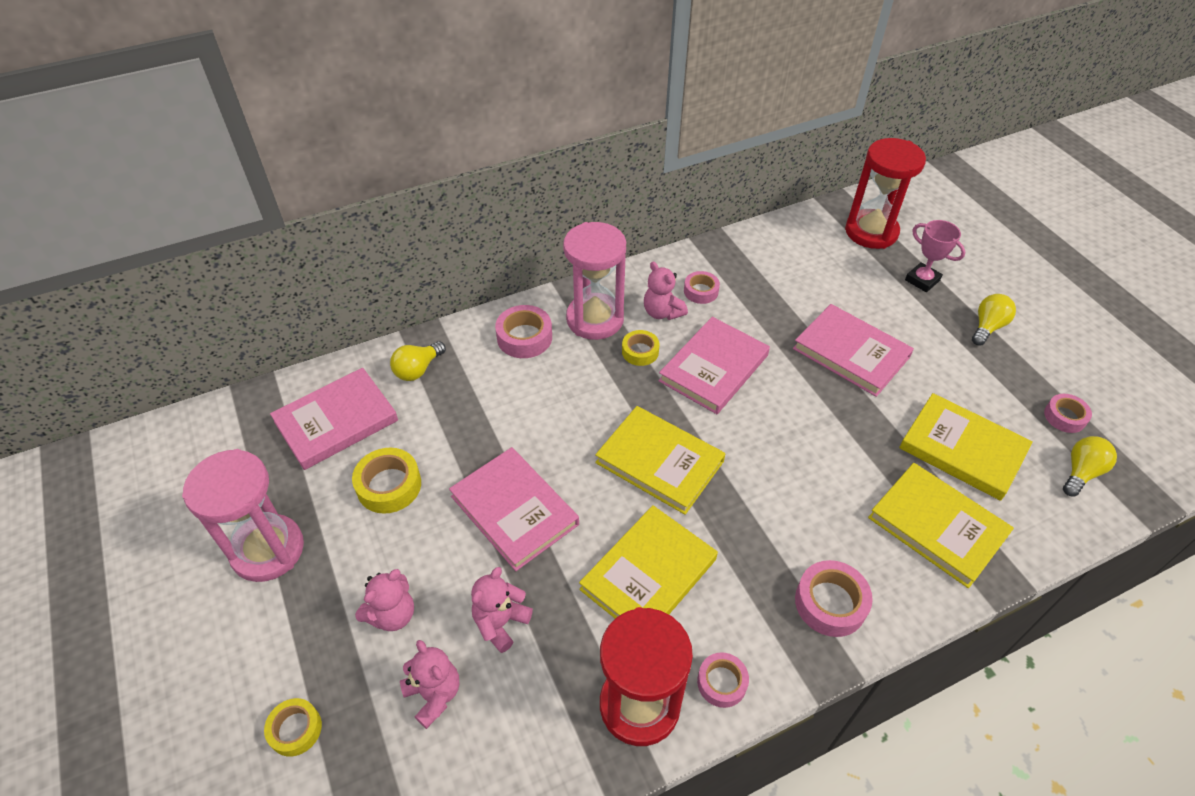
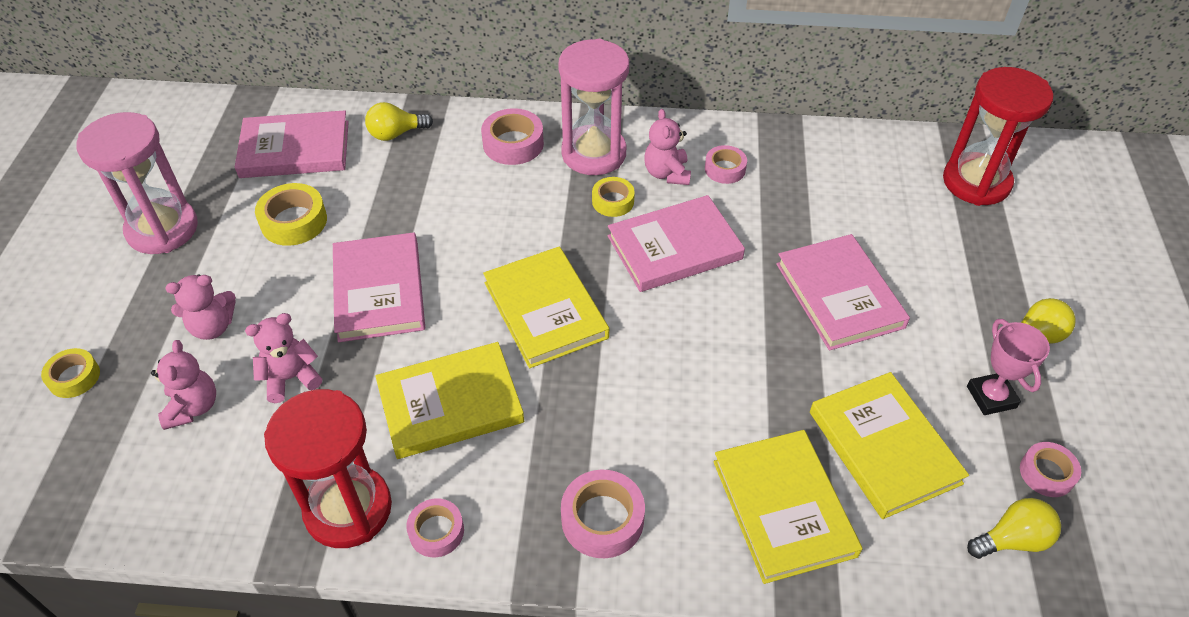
camera: 30 degrees right, 0 degrees up
pink trophy [905,220,965,292] -> pink trophy moved to [967,319,1050,415]

